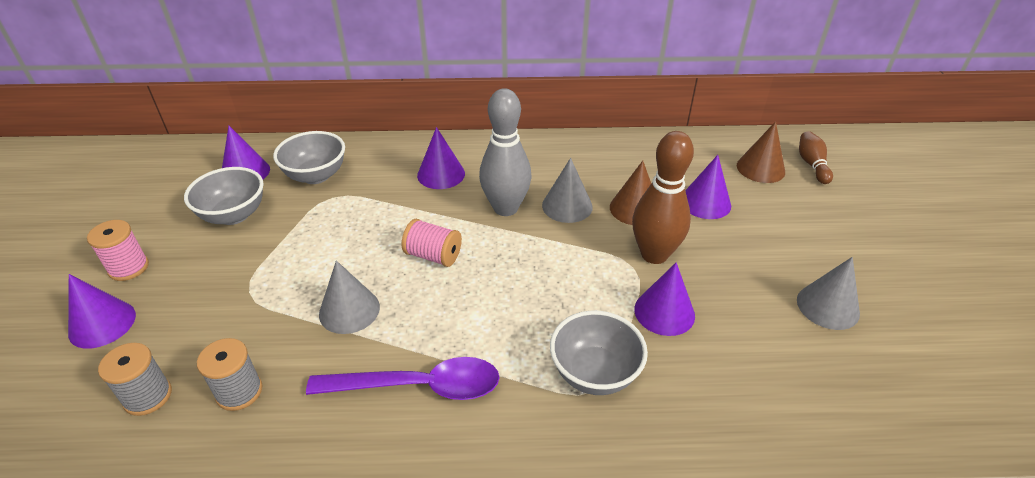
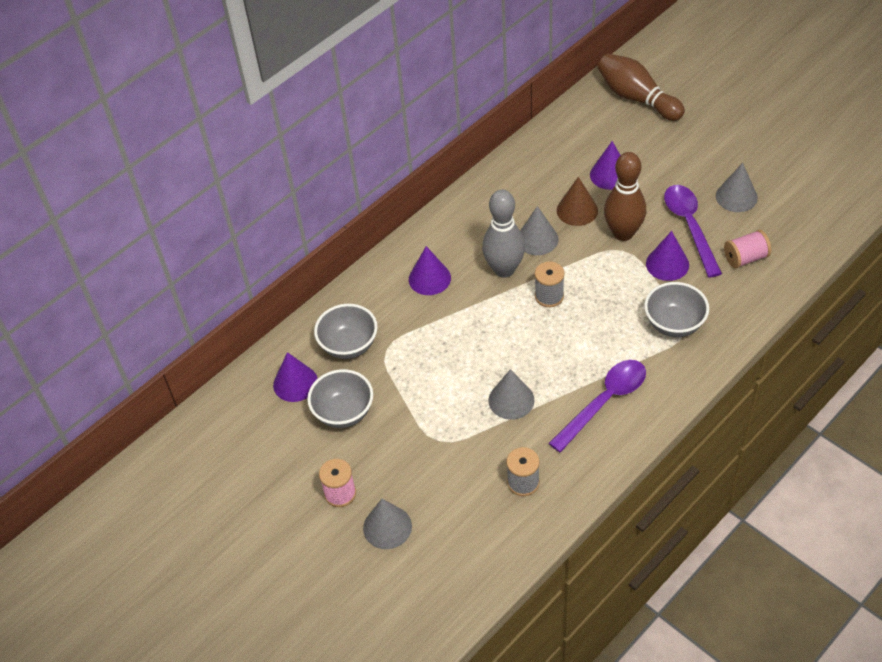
camera: 40 degrees left, 10 degrees up
purple cone [68,274,136,349] -> grey cone [363,499,412,549]
grey spool [98,343,172,416] -> grey spool moved to [535,262,564,307]
pink spool [402,219,462,267] -> pink spool moved to [724,230,771,268]
brown cone [737,121,785,183] -> none
brown bowling pin [799,131,833,184] -> brown bowling pin [598,54,685,121], size x1.85
none -> purple spoon [664,185,722,278]

